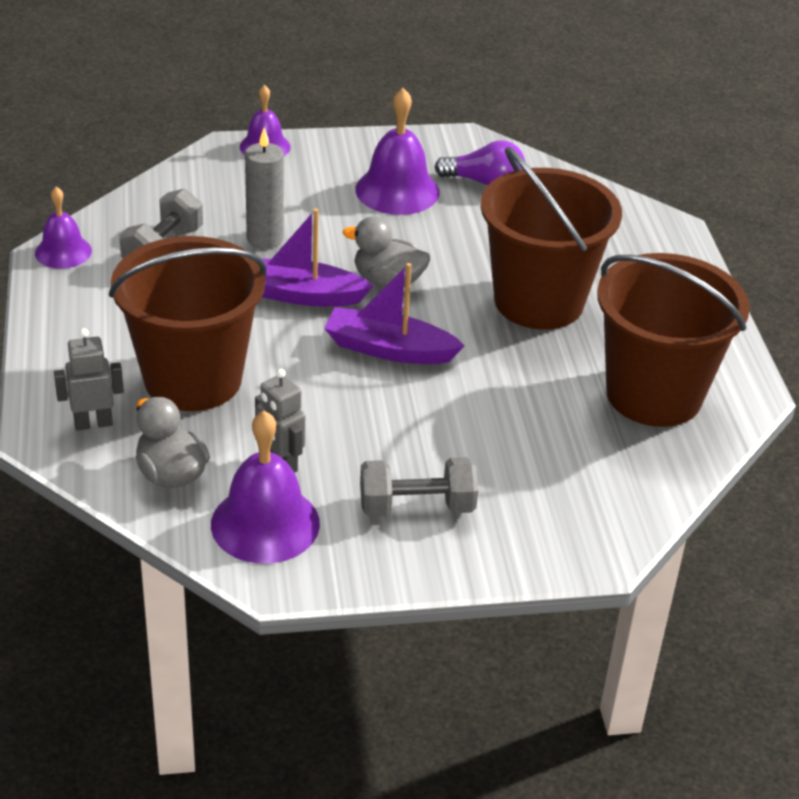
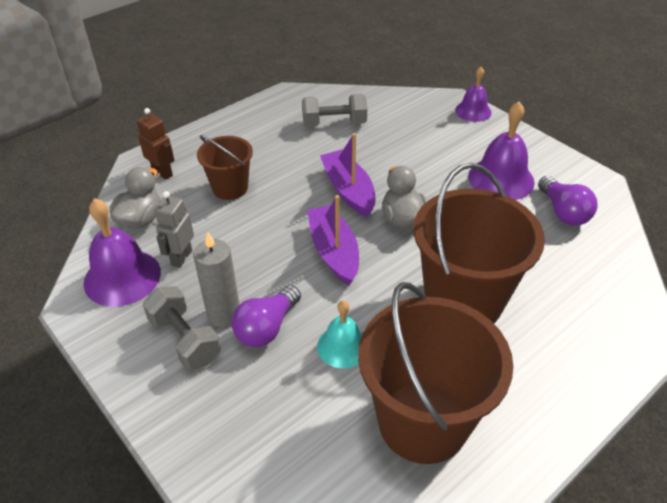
camera: 60 degrees right, 5 degrees up
purple bell [35,187,92,269] -> none
grey robot [54,328,124,430] -> brown robot [137,108,175,180]
brown bucket [109,236,267,411] -> brown bucket [197,135,253,200], size x0.54
grey candle [245,128,284,249] -> grey candle moved to [193,232,240,327]
none -> purple light bulb [231,286,301,347]
none -> turquoise bell [317,300,362,368]

